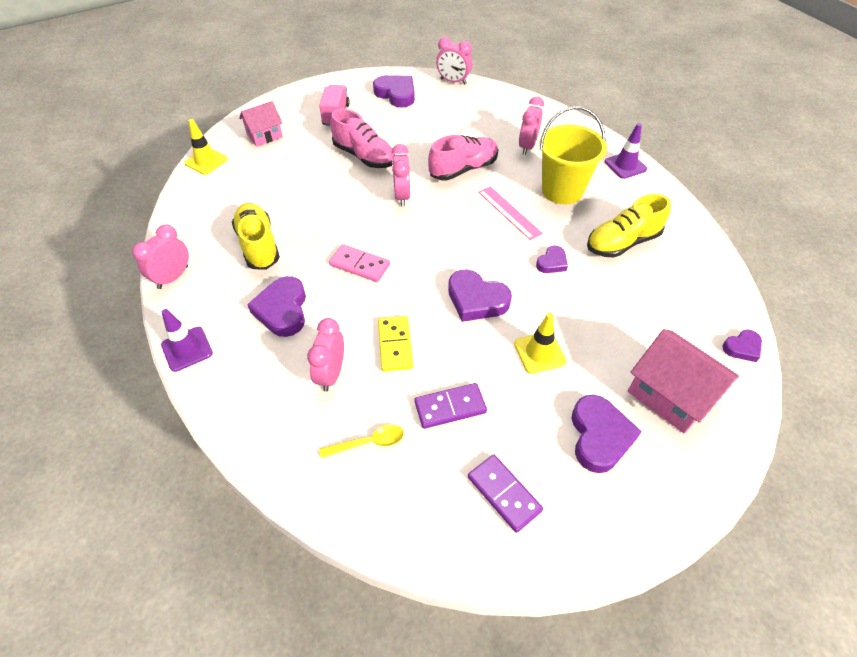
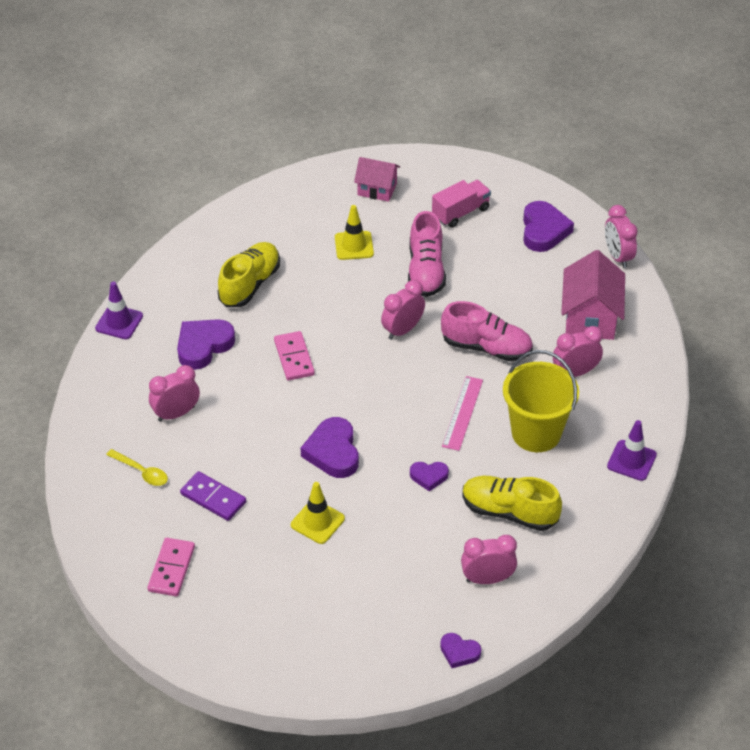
camera: 50 degrees right, 5 degrees down
pink clock [132,224,189,289] -> pink clock moved to [461,535,517,584]
yellow traffic cone [184,119,228,175] -> yellow traffic cone moved to [335,205,374,260]
yellow domino [378,316,413,371] -> none
purple domino [468,454,543,533] -> pink domino [147,538,195,596]
purple heart [572,395,642,473] -> none
pink house [628,329,739,434] -> pink house moved to [561,250,625,340]

